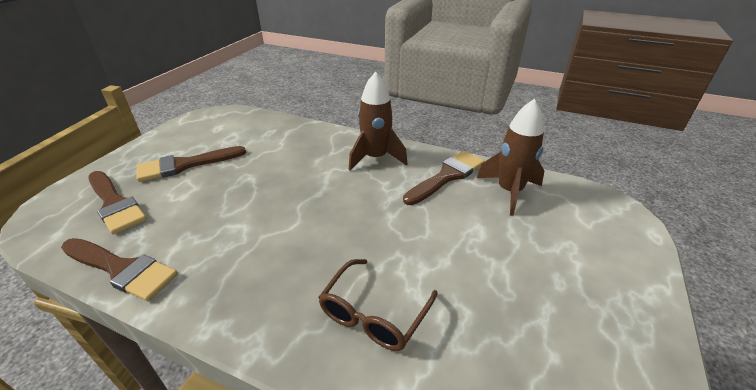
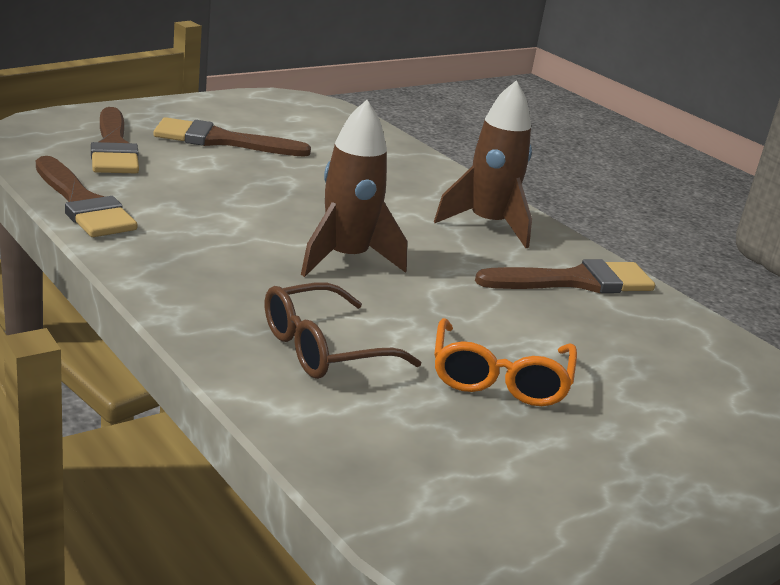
camera: 25 degrees right, 10 degrees down
brown rocket [477,99,544,216] -> brown rocket moved to [301,100,407,277]
none -> orange glasses [434,318,577,406]

